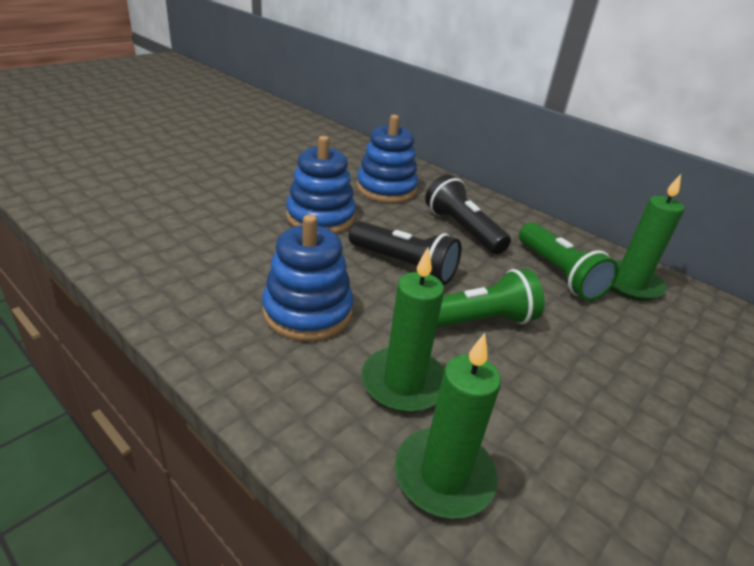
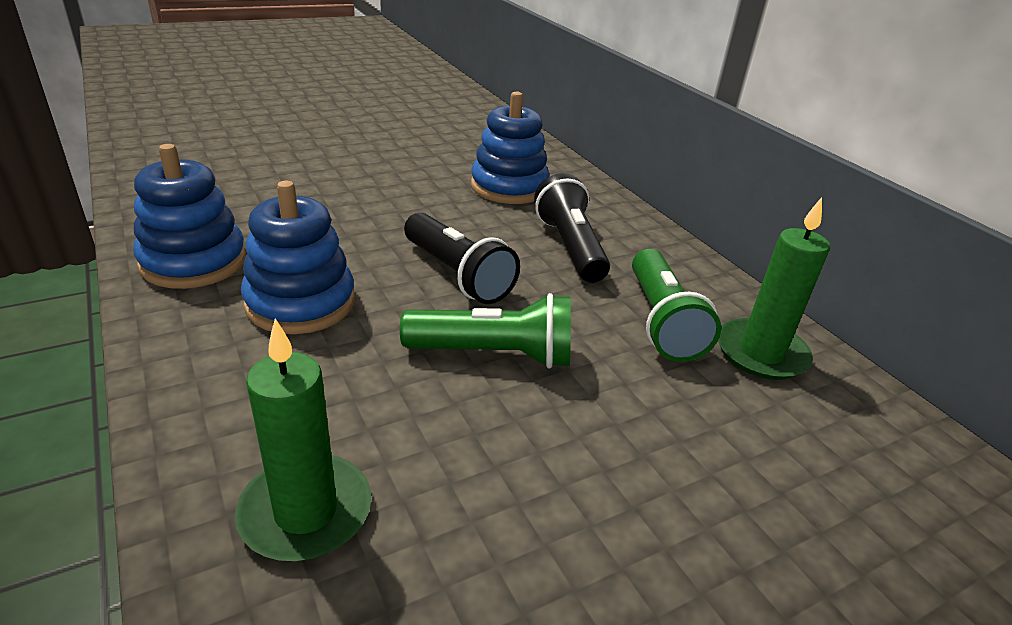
camera: 20 degrees right, 0 degrees up
blue stacking toy [286,136,356,234] -> blue stacking toy moved to [133,144,246,289]
green candle [361,248,444,413] -> none

